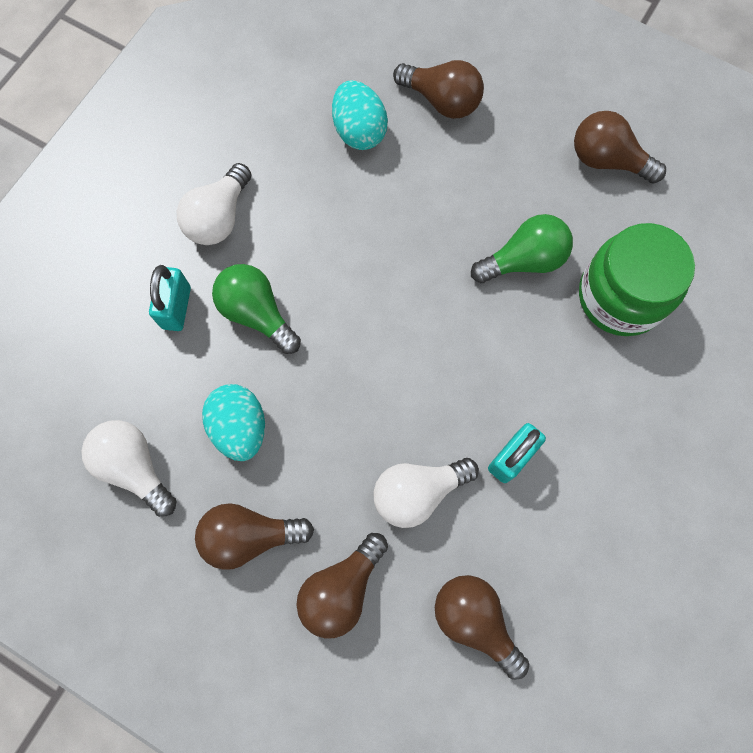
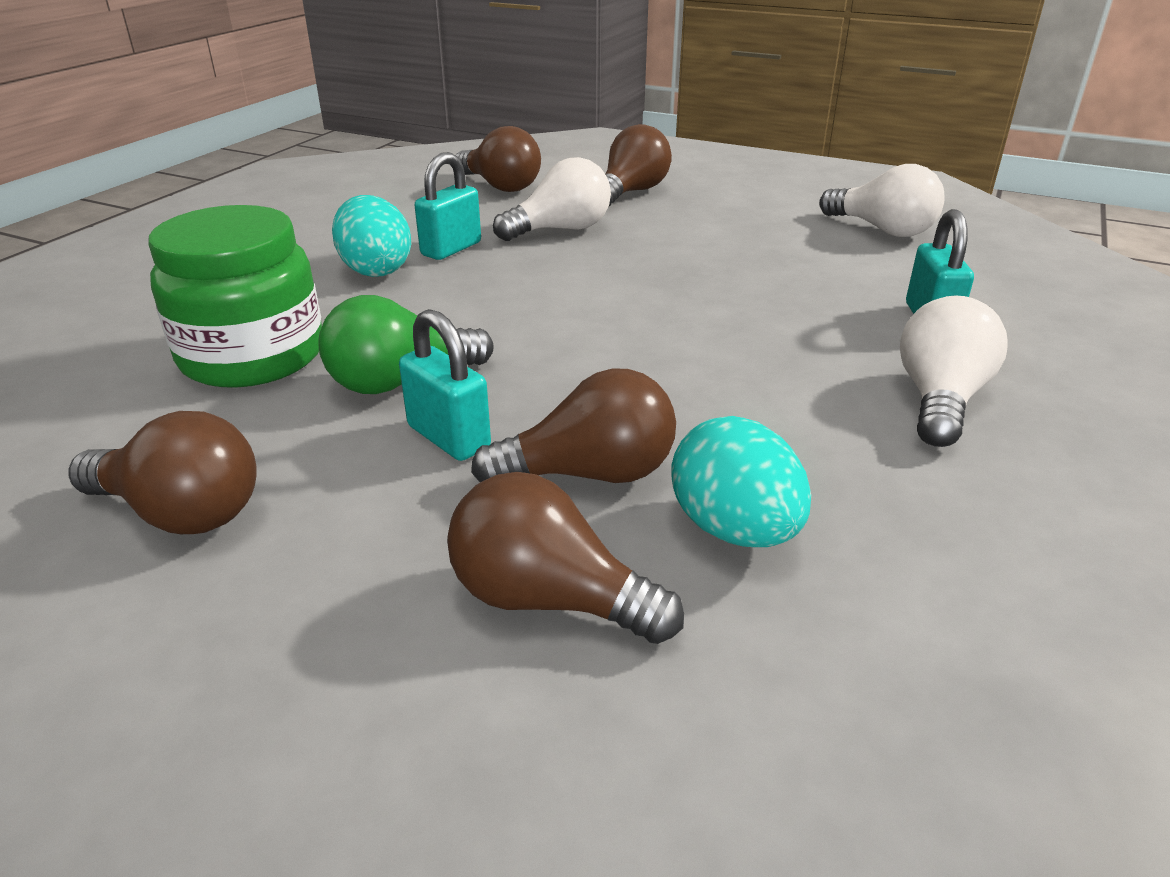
camera: 175 degrees right, 40 degrees down
brown light bulb [195,503,314,570] -> brown light bulb moved to [471,369,676,483]
turquoise egg [202,384,265,461] -> turquoise egg moved to [332,195,411,277]
green light bulb [212,264,301,354] -> none
none -> turquoise padlock [399,309,491,461]

